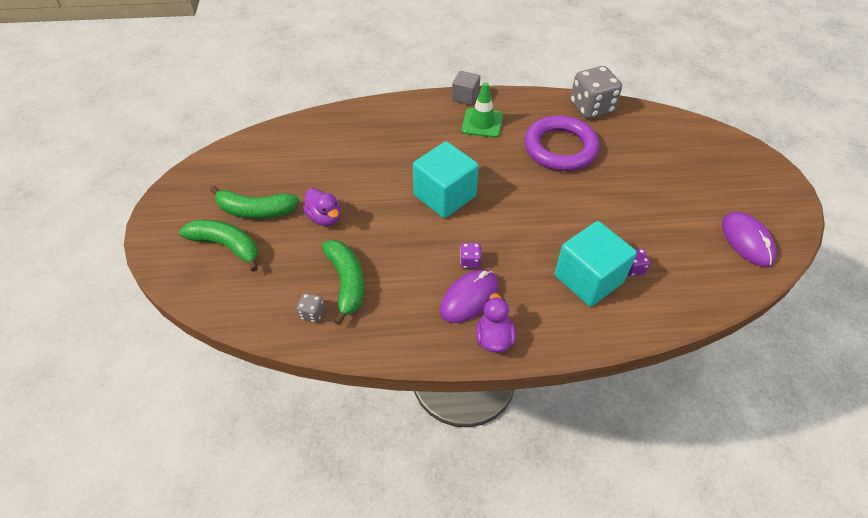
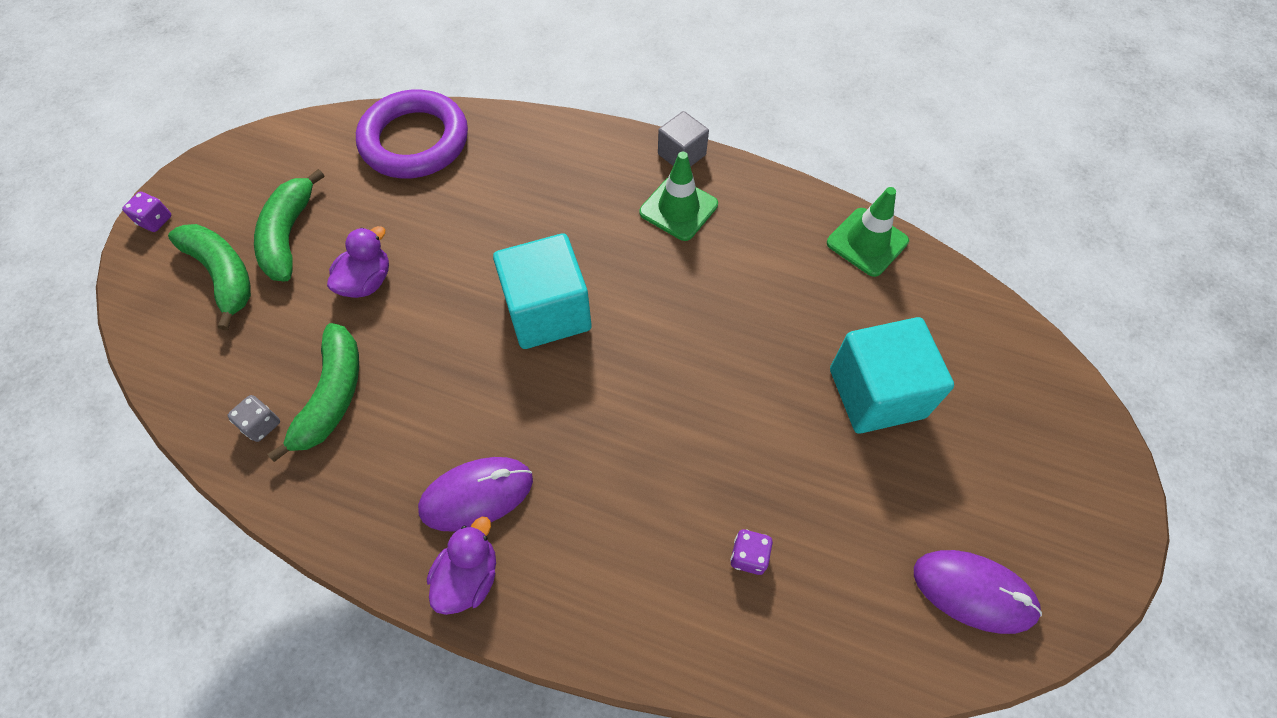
camera: 25 degrees right, 10 degrees up
green banana [210,186,299,219] -> green banana turned 60 degrees clockwise [254,169,324,281]
purple duck [303,188,340,226] -> purple duck turned 135 degrees counterclockwise [327,226,389,298]
purple dice [460,243,481,269] -> purple dice moved to [122,192,171,232]
purple ring [524,115,599,171] -> purple ring moved to [356,90,468,178]
turquoise cube [555,221,637,307] -> turquoise cube moved to [830,317,954,434]
grey dice [570,66,622,119] -> green traffic cone [827,187,909,277]
purple mouse [722,212,776,267] -> purple mouse turned 75 degrees counterclockwise [914,550,1042,634]

